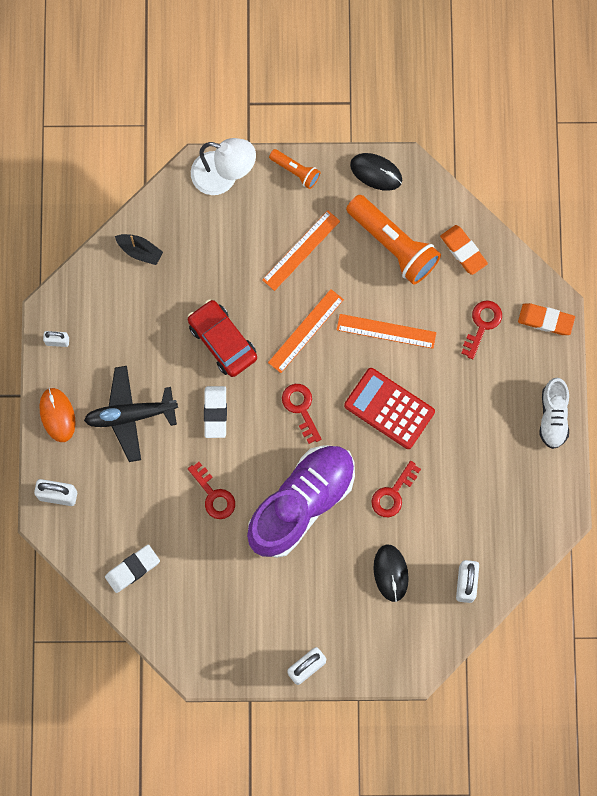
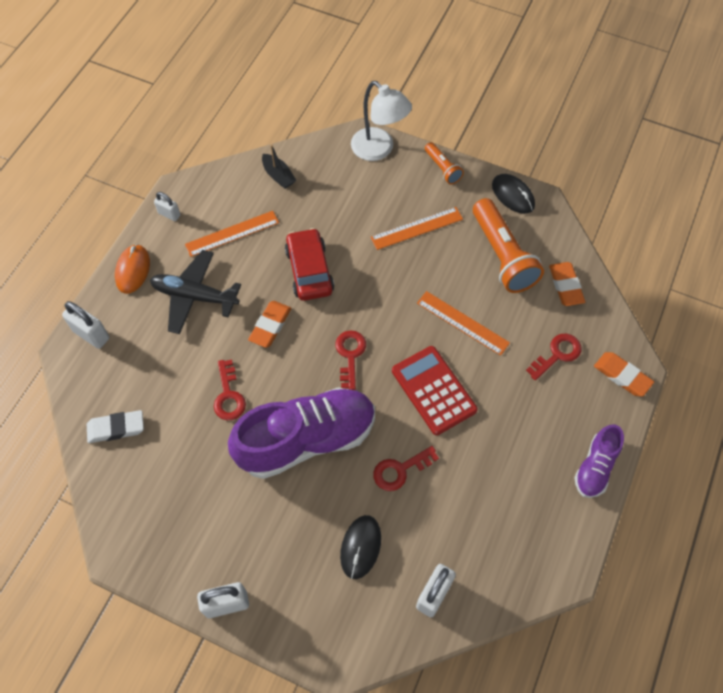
camera: 25 degrees right, 15 degrees down
white eraser [204,386,227,438] -> orange eraser [248,301,292,348]
orange ruler [268,289,344,373] -> orange ruler moved to [185,211,279,257]
white shoe [540,378,569,449] -> purple shoe [574,424,624,498]

